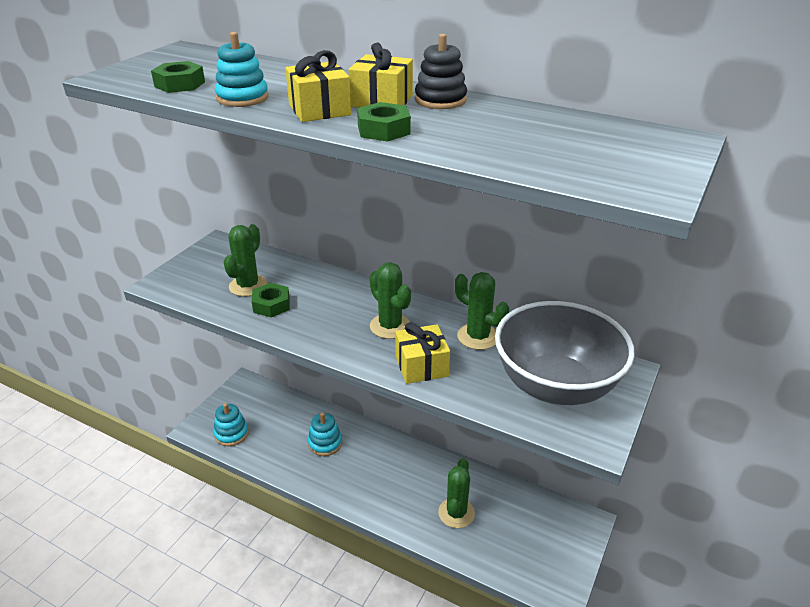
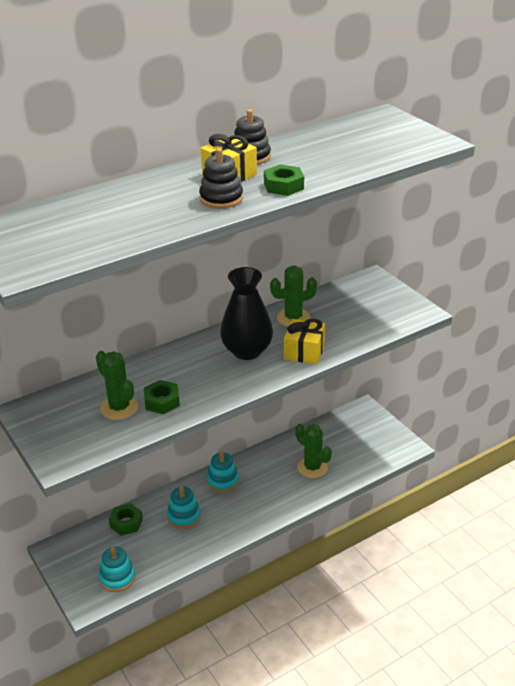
camera: 60 degrees left, 0 degrees up
green nut [151,61,205,93] -> green nut moved to [109,503,143,536]
turquoise stacking toy [215,32,269,107] -> turquoise stacking toy moved to [207,451,239,493]
yellow gift [285,50,351,122] -> black stacking toy [199,148,243,208]
green cactus [369,262,411,339] -> black vase [220,267,273,360]
grey bowl [495,301,635,405] -> none

